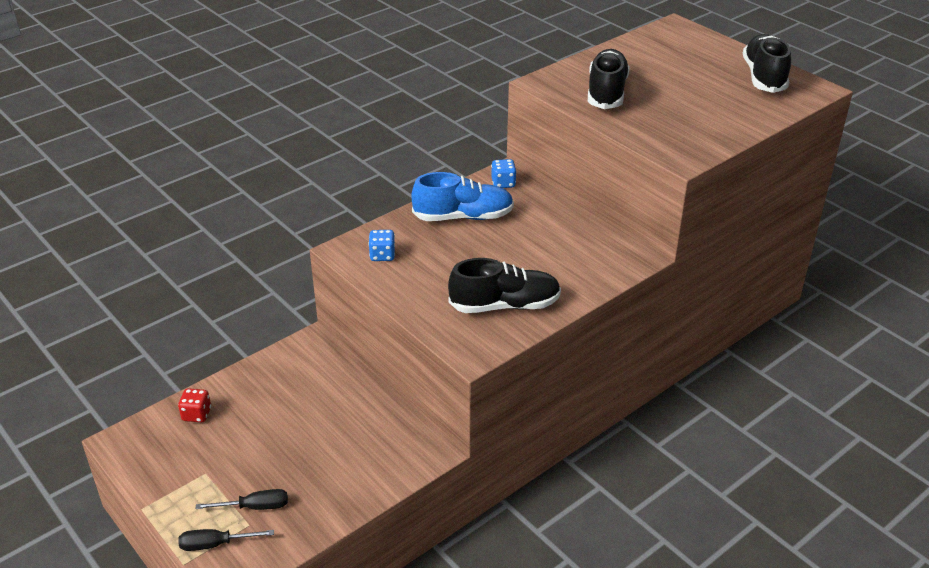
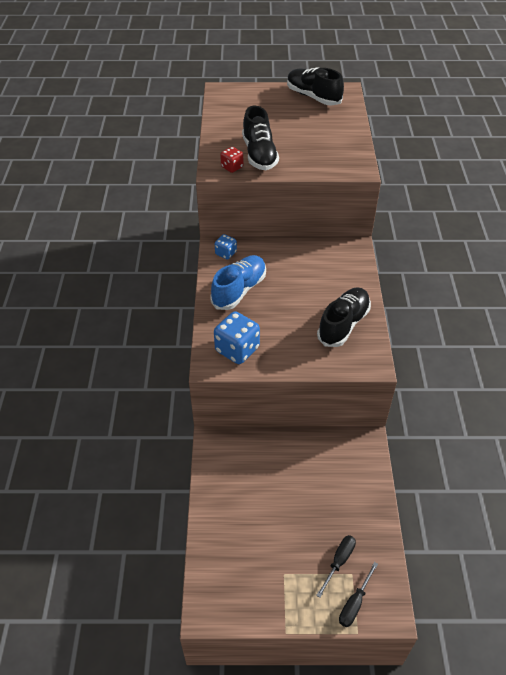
camera: 50 degrees left, 10 degrees up
red dice [178,388,211,422] -> red dice moved to [220,147,243,173]
blue dice [368,230,395,261] -> blue dice [214,311,260,364], size x1.80
black shoe [588,49,630,109] -> black shoe turned 150 degrees counterclockwise [242,106,279,170]

